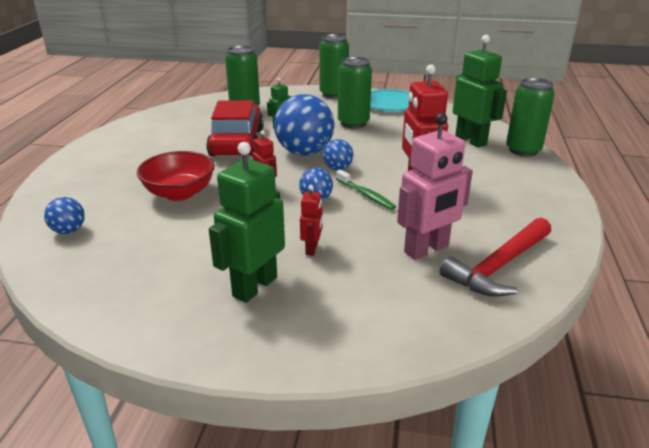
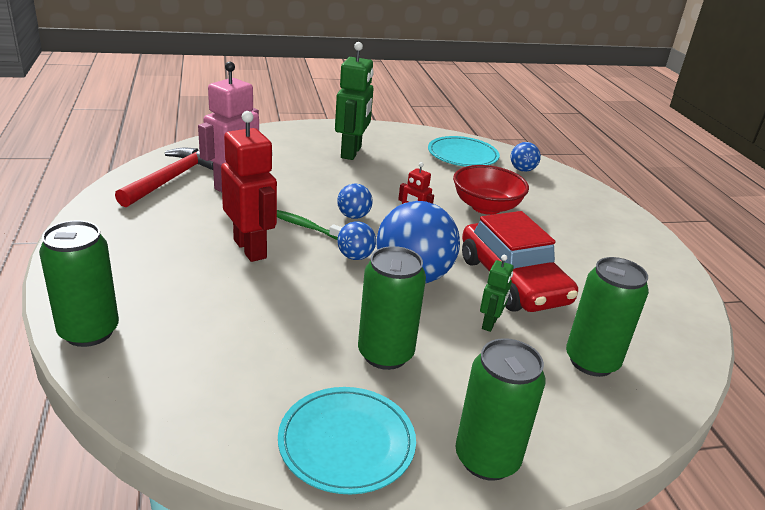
camera: 155 degrees right, 0 degrees up
red robot [300,185,323,256] -> none
green robot [453,35,507,148] -> none
none -> turquoise plate [428,136,500,167]

